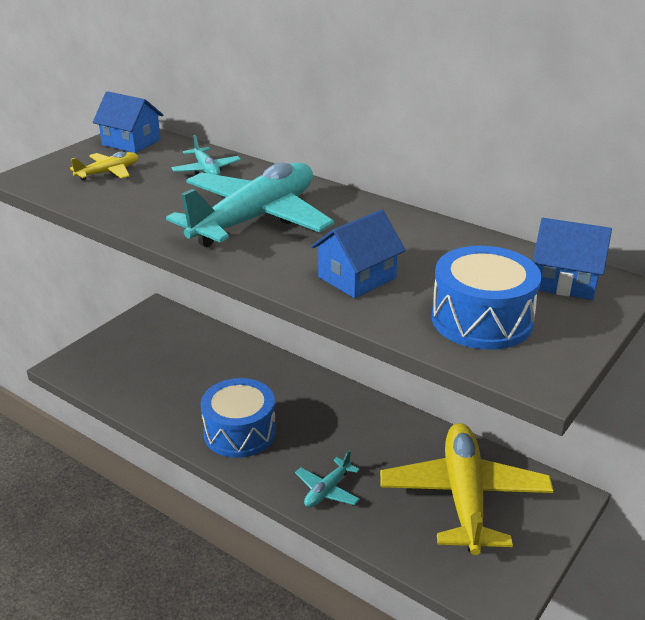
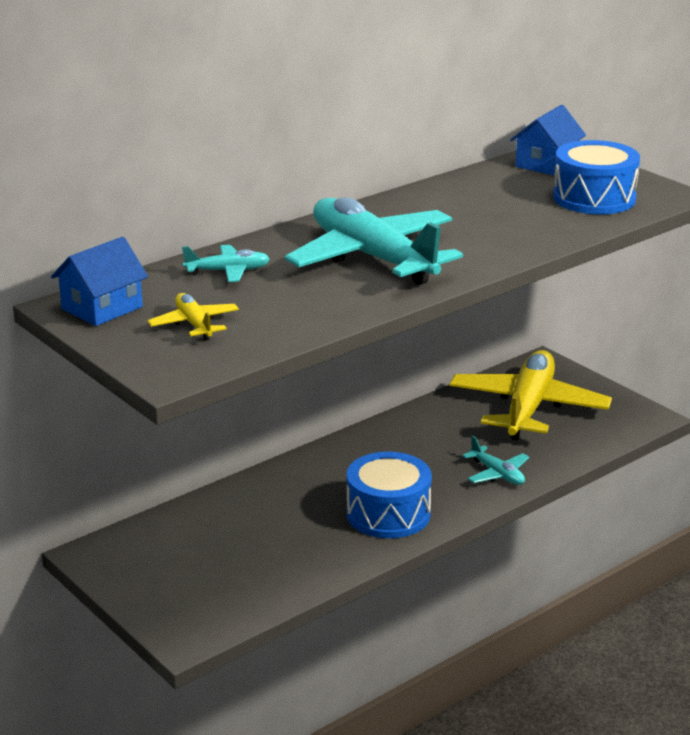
camera: 75 degrees left, 5 degrees down
blue house [311,209,406,298] -> none
yellow plane [380,423,554,555] -> yellow plane turned 90 degrees clockwise [450,350,612,440]

